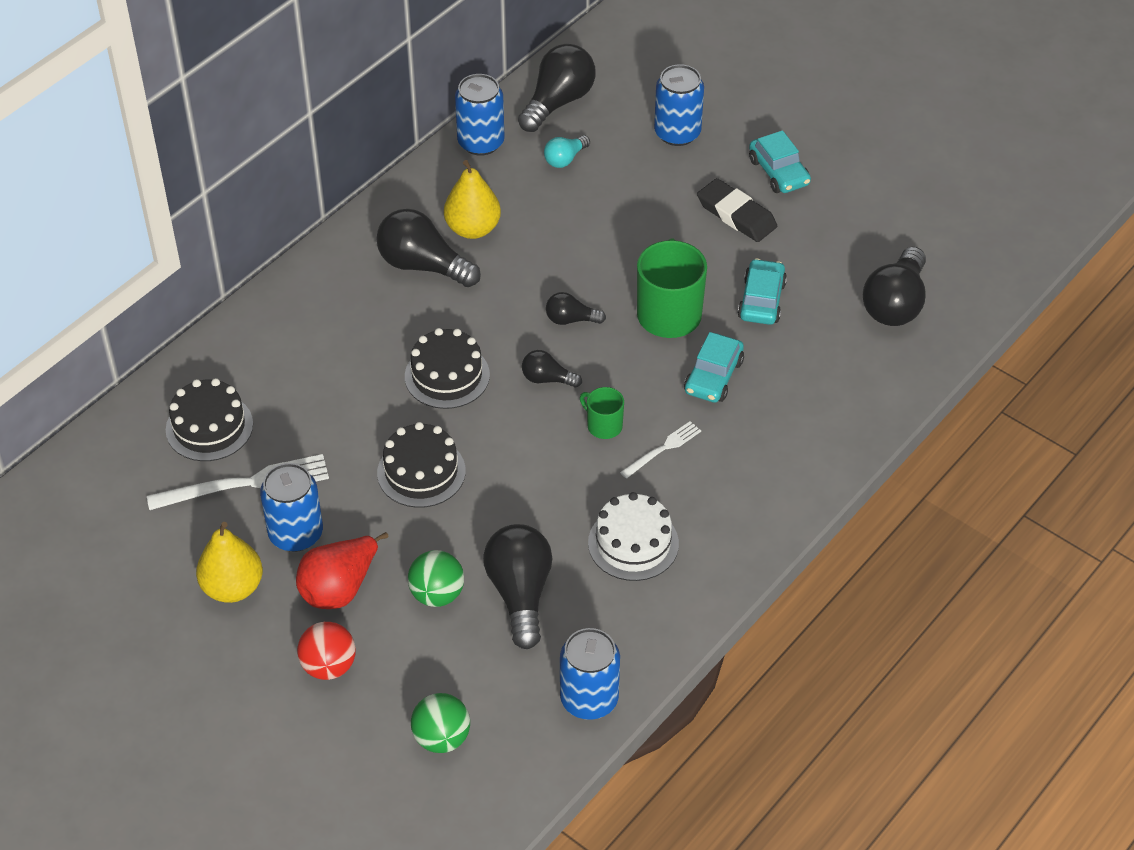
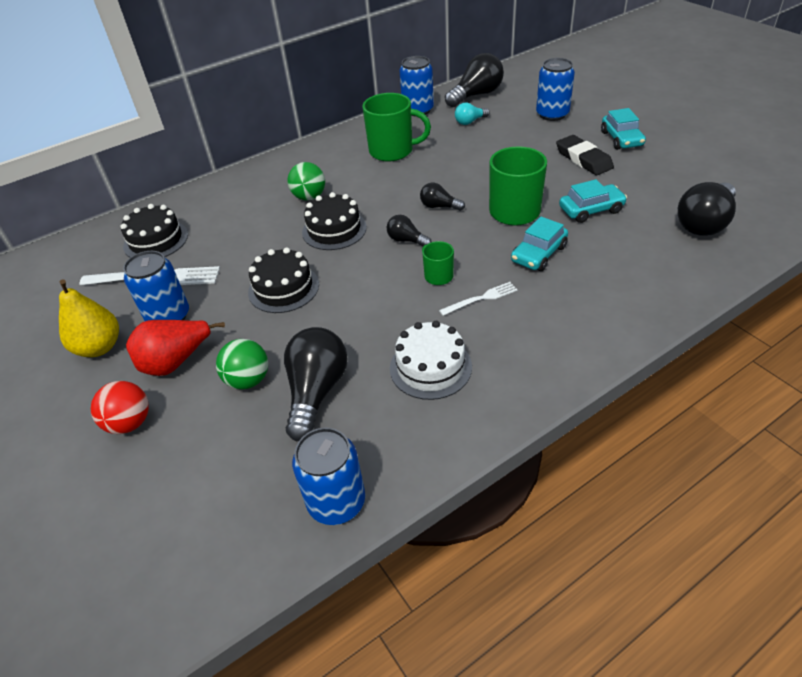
camera: 20 degrees right, 5 degrees down
black light bulb [376,209,481,287] -> none
green ball [411,693,470,753] -> green ball moved to [288,162,325,200]
yellow pear [444,160,501,239] -> green mug [362,93,431,162]
turquoise car [738,258,787,325] -> turquoise car turned 45 degrees clockwise [559,179,627,223]

